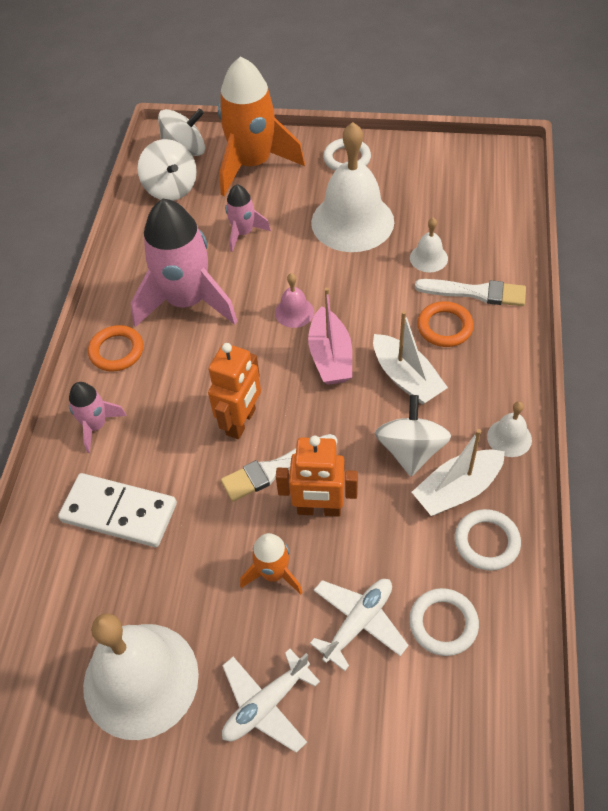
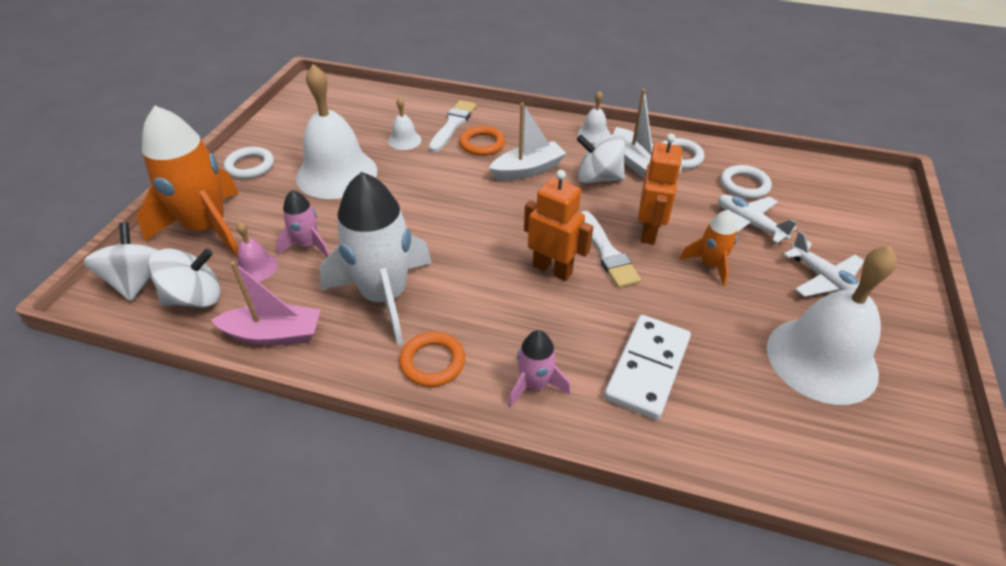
camera: 85 degrees left, 10 degrees down
pink rocket [131,199,238,327] -> white rocket [319,172,432,345]
pink bell [275,273,314,328] -> pink bell moved to [236,222,278,282]
pink boat [308,288,352,385] -> pink boat moved to [211,261,320,346]

